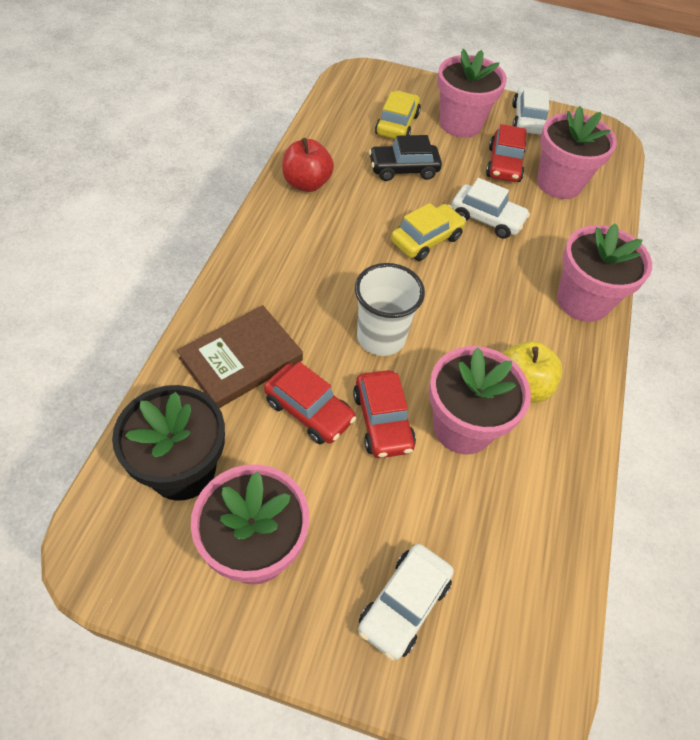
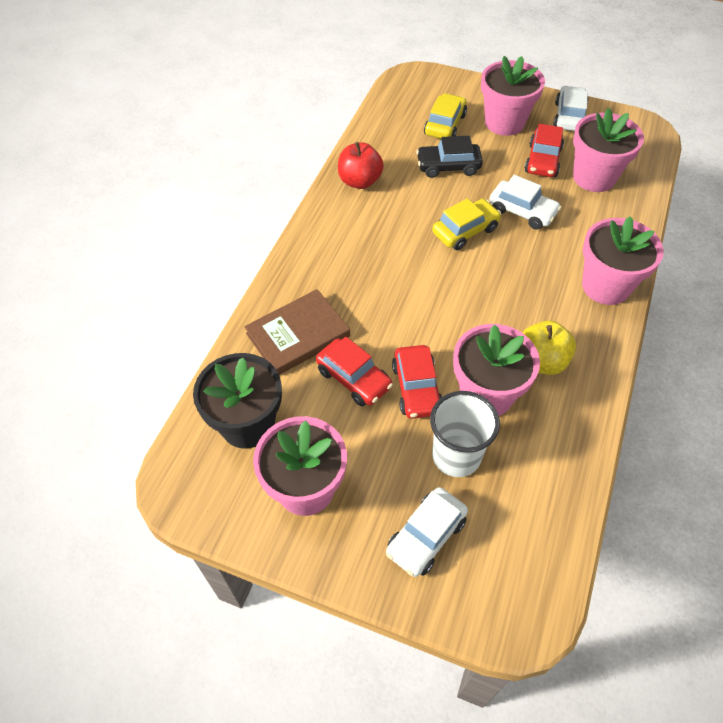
camera: 10 degrees right, 0 degrees up
white cup [355,263,425,356] -> white cup moved to [430,391,500,477]

